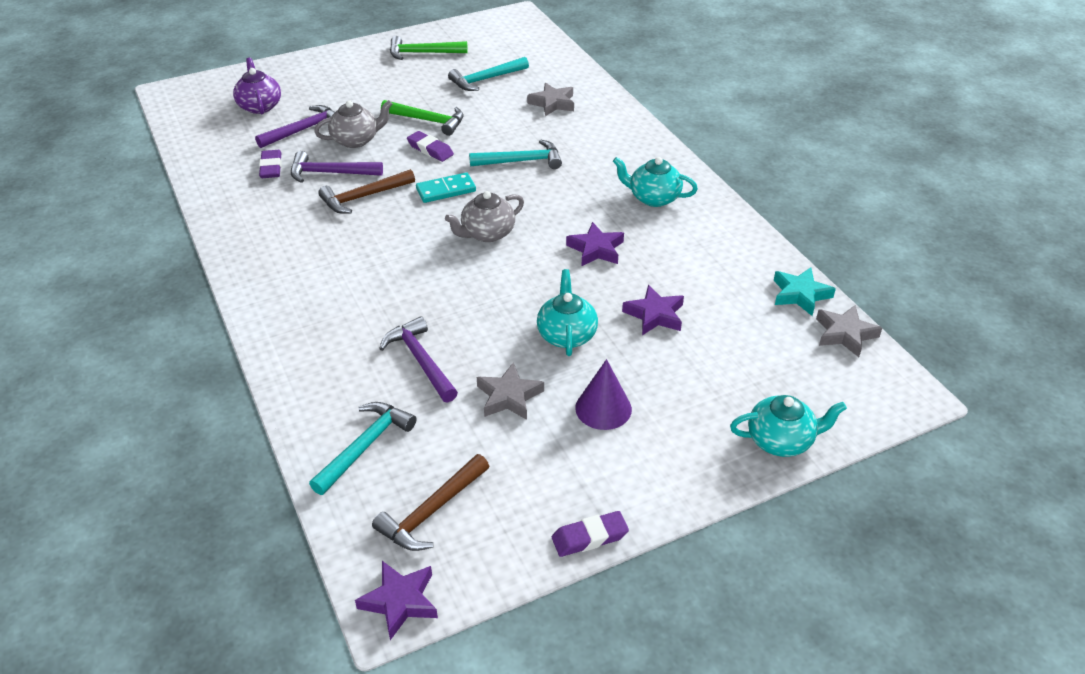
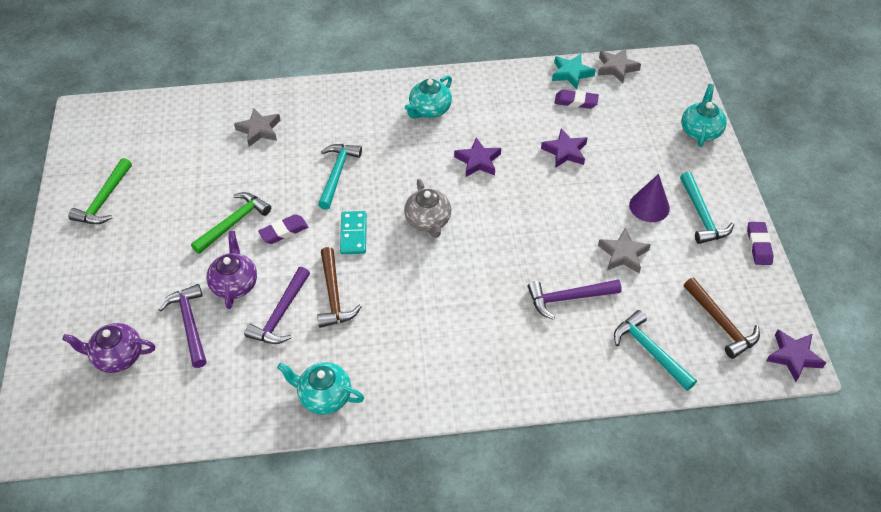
camera: 70 degrees left, 10 degrees up
purple eraser [259,150,282,178] -> purple eraser moved to [555,90,599,109]
grey teapot [314,100,393,148] -> purple teapot [206,231,257,309]
turquoise hammer [448,57,529,91] -> turquoise hammer moved to [680,172,734,244]
turquoise teapot [537,269,598,356] -> turquoise teapot moved to [277,362,364,414]

